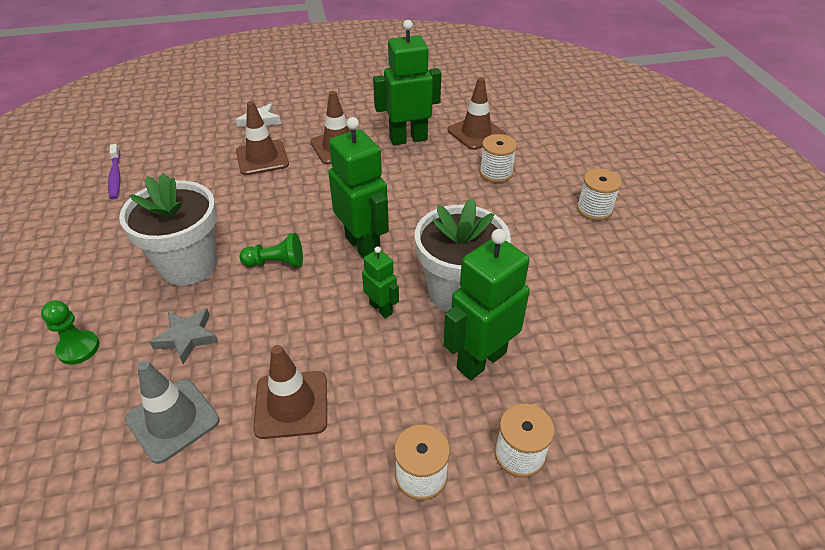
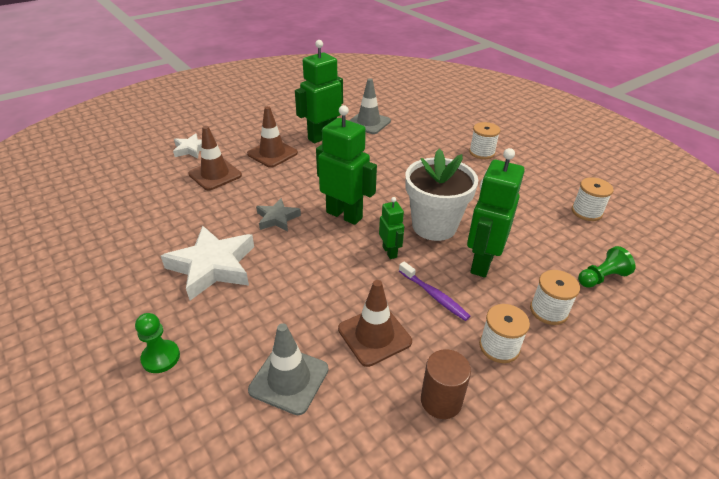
camera: 25 degrees left, 5 degrees down
purple toothbrush [108,144,120,200] -> purple toothbrush moved to [399,261,470,321]
white flower pot [119,173,217,286] -> white star [161,226,254,300]
grey star [150,308,219,364] -> grey star moved to [256,198,301,232]
green pawn [239,233,303,268] -> green pawn moved to [578,246,636,288]
green robot [362,246,399,318] -> green robot turned 45 degrees clockwise [379,197,404,259]
brown traffic cone [448,77,506,150] -> grey traffic cone [349,78,391,134]
white spool [480,134,517,183] -> white spool moved to [572,177,614,221]
none -> brown cylinder [421,349,471,419]

